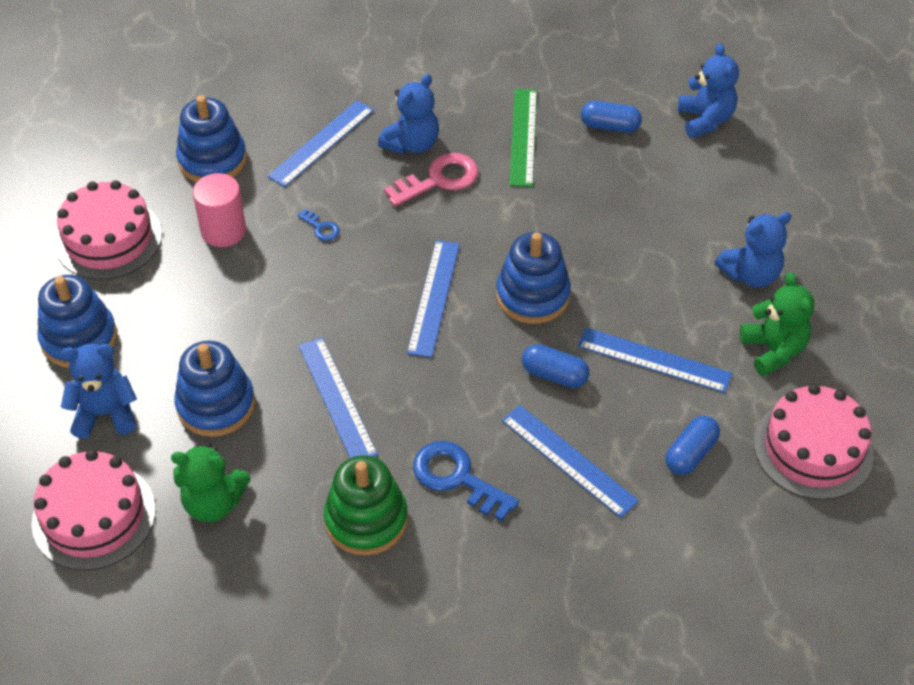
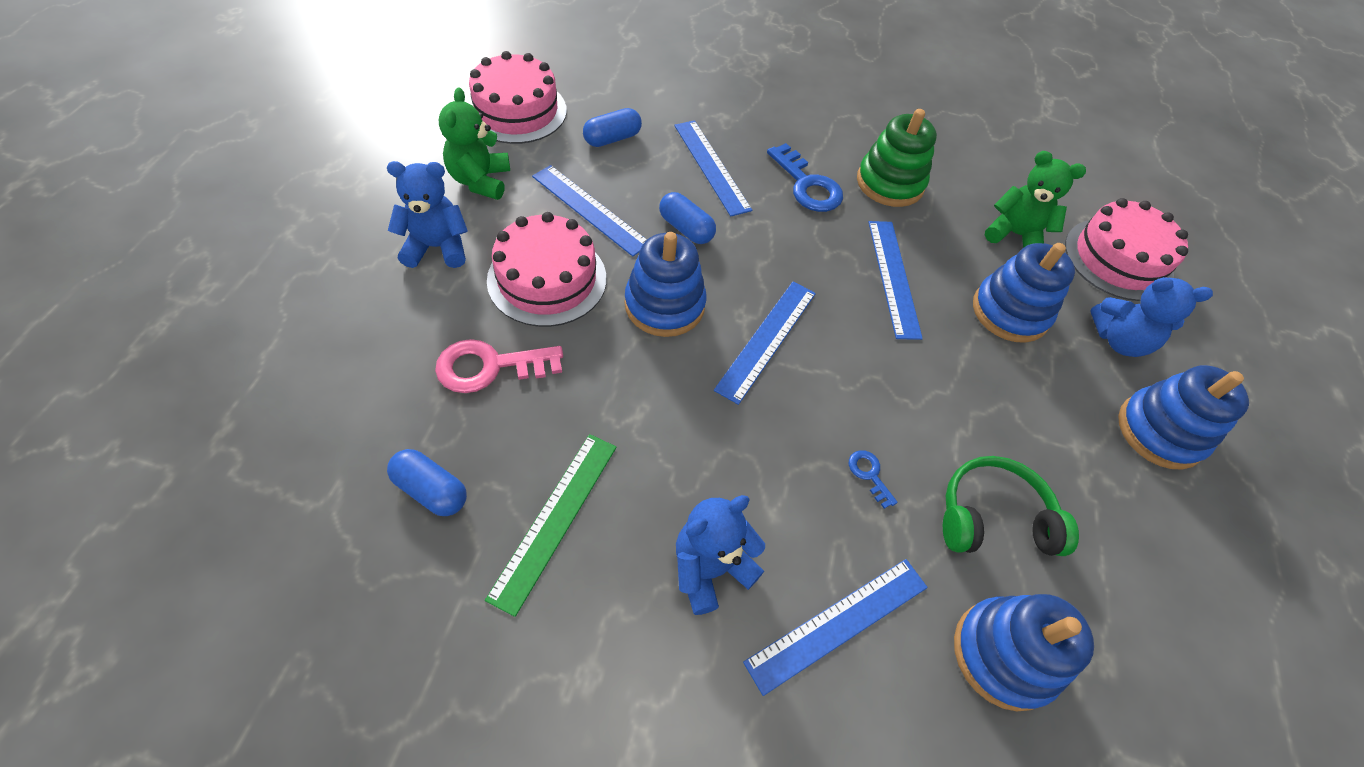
camera: 165 degrees left, 5 degrees up
pink cake [55,180,162,280] -> pink cake moved to [487,212,606,327]
pink cylinder [193,173,246,247] -> green headphones [943,456,1079,556]
pink key [384,153,478,207] -> pink key moved to [435,339,563,393]
blue teddy bear [678,43,739,138] -> none

